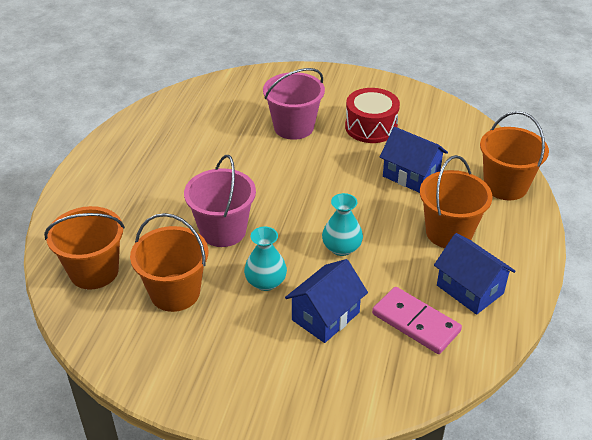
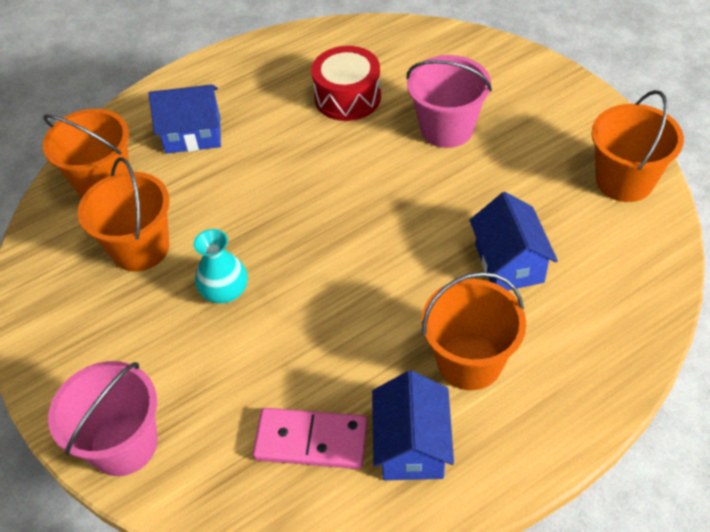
camera: 45 degrees right, 10 degrees up
pink bucket [184,155,256,247] -> pink bucket moved to [48,361,158,476]
blue house [285,259,368,343] -> blue house moved to [148,84,221,154]
turquoise vase [322,193,363,256] -> none
red drum [345,88,400,143] -> red drum moved to [311,46,381,121]
pink domino [372,287,462,354] -> pink domino turned 75 degrees counterclockwise [253,408,368,469]
orange bucket [480,111,549,200] -> orange bucket moved to [591,90,684,202]

